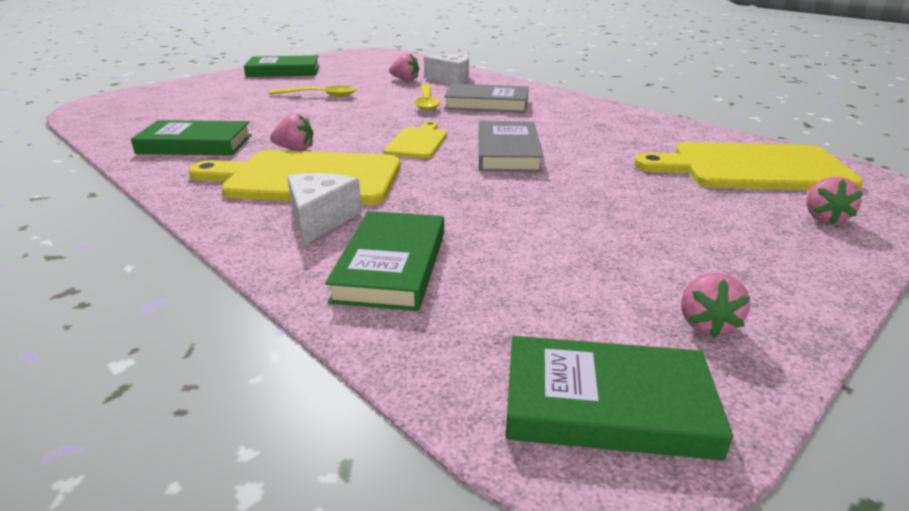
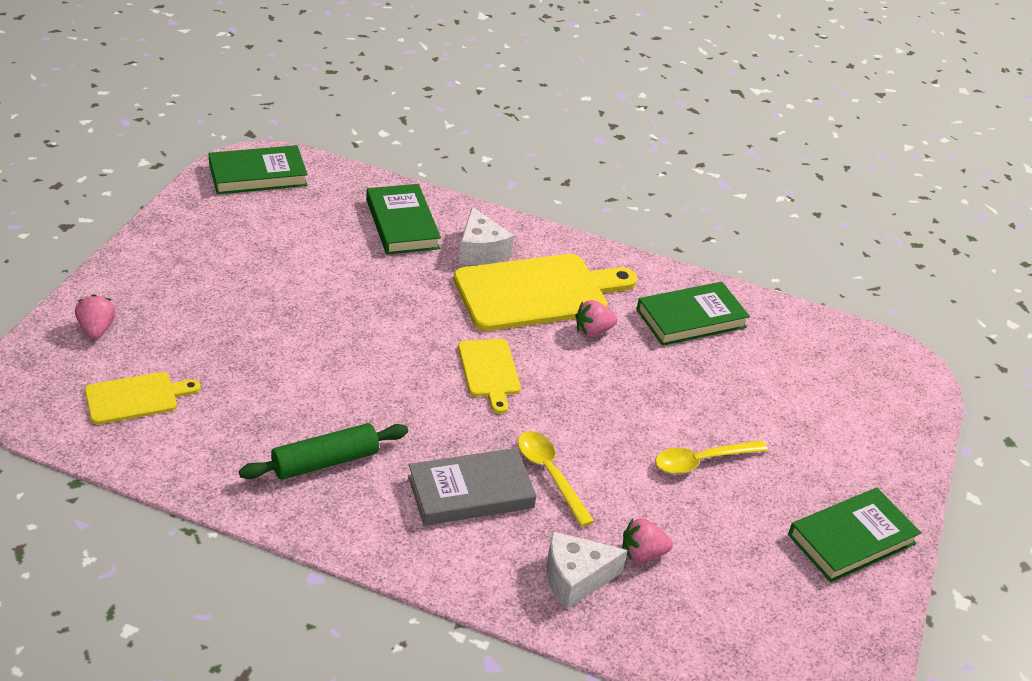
camera: 150 degrees right, 10 degrees up
grey book [479,121,543,172] -> none
yellow cutting board [634,142,863,190] -> yellow cutting board [85,372,200,424], size x0.53
pink strawberry [681,273,750,338] -> none
none -> green rolling pin [239,423,408,480]

